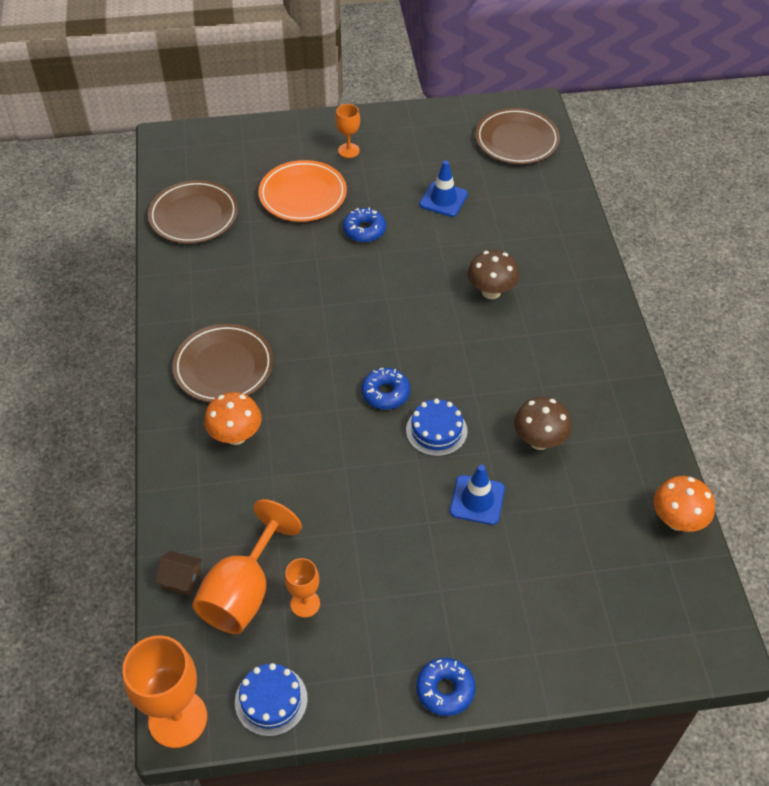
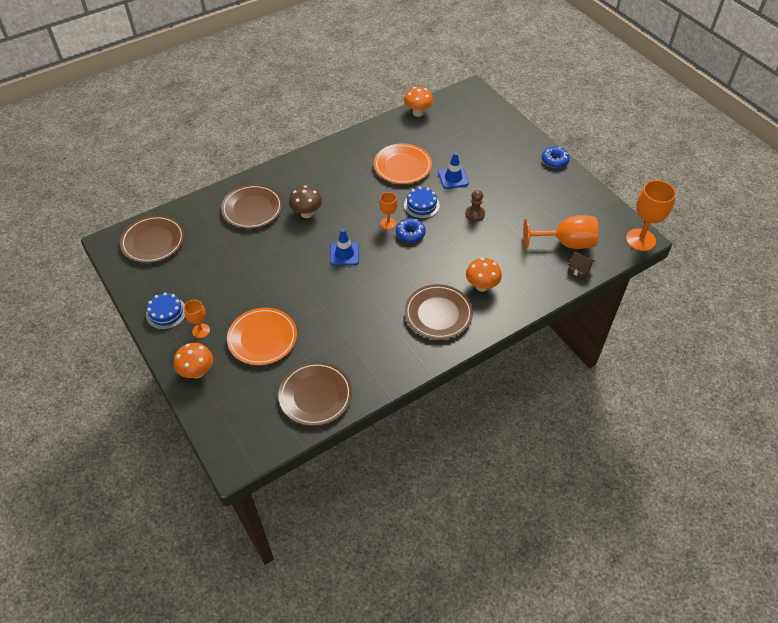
camera: 115 degrees left, 0 degrees up
brown house [155,551,202,596] -> brown house turned 45 degrees counterclockwise [568,252,595,279]
blue cake [235,663,308,737] -> blue cake moved to [146,292,185,330]
orange goblet [285,558,320,618] -> orange goblet moved to [379,192,397,230]
blue donut [343,207,386,242] -> none
blue traffic cone [419,161,468,217] -> blue traffic cone moved to [330,229,359,266]
brown mushroom [514,397,572,450] -> orange plate [374,143,432,184]
none -> orange mushroom [174,343,213,378]
none -> brown plate [221,184,283,229]
none -> brown pawn [465,190,485,222]

